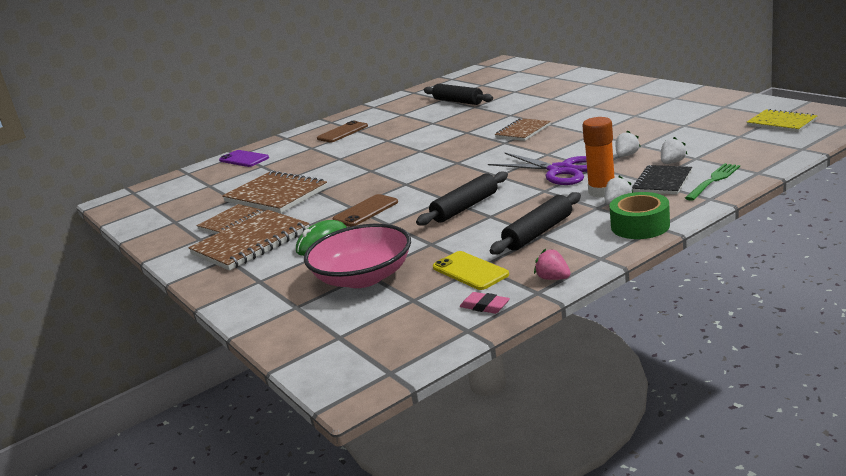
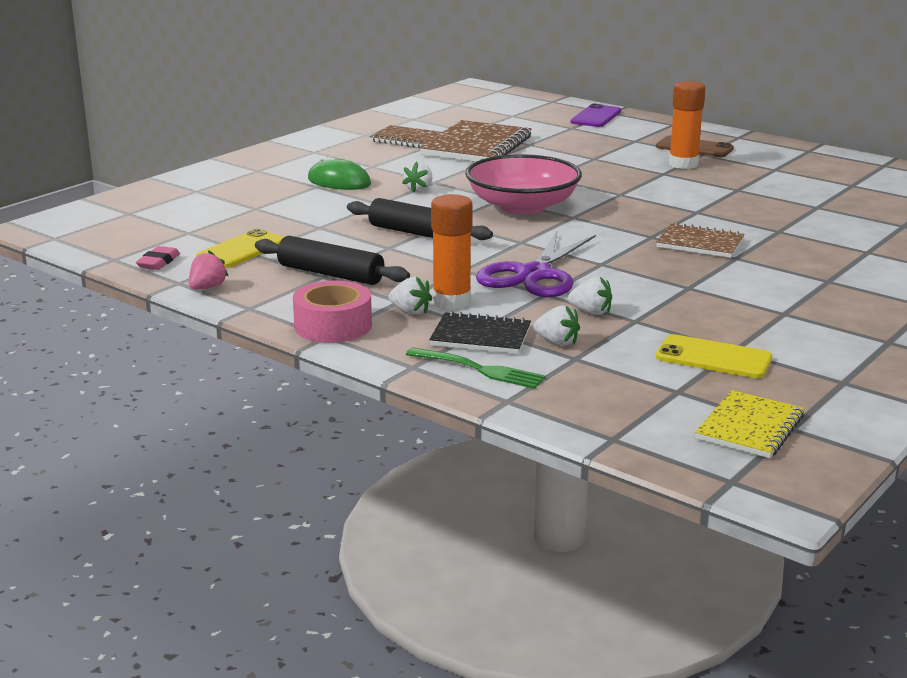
camera: 70 degrees right, 0 degrees up
brown notebook [188,210,309,271] -> none
pink bowl [304,224,411,288] -> pink bowl moved to [465,154,582,214]
brown phone [332,194,398,227] -> white strawberry [402,161,432,193]
black rolling pin [424,84,493,105] -> none
green tape [609,192,670,239] -> pink tape [293,281,372,343]
none -> yellow phone [656,334,772,378]
none -> orange glue stick [669,81,705,169]

